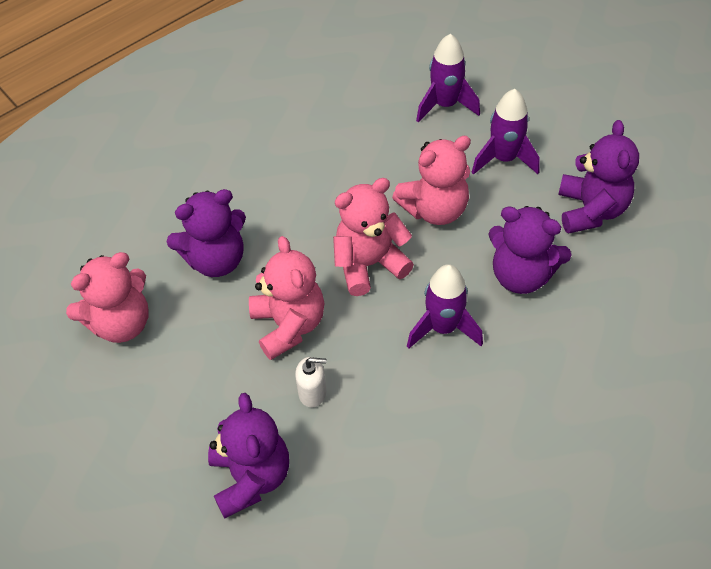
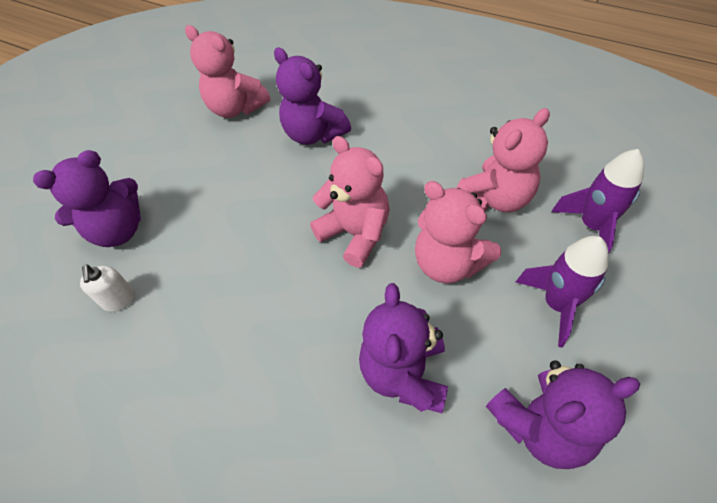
camera: 70 degrees right, 0 degrees up
pink teddy bear [249,236,325,360] -> pink teddy bear moved to [457,108,550,212]
white soap dispenser [295,357,326,408] -> white soap dispenser moved to [80,264,135,312]
purple rocket [407,264,483,349] -> none

